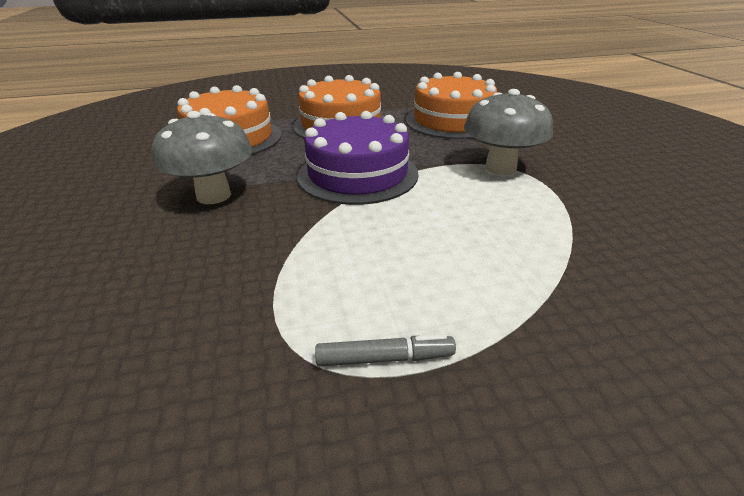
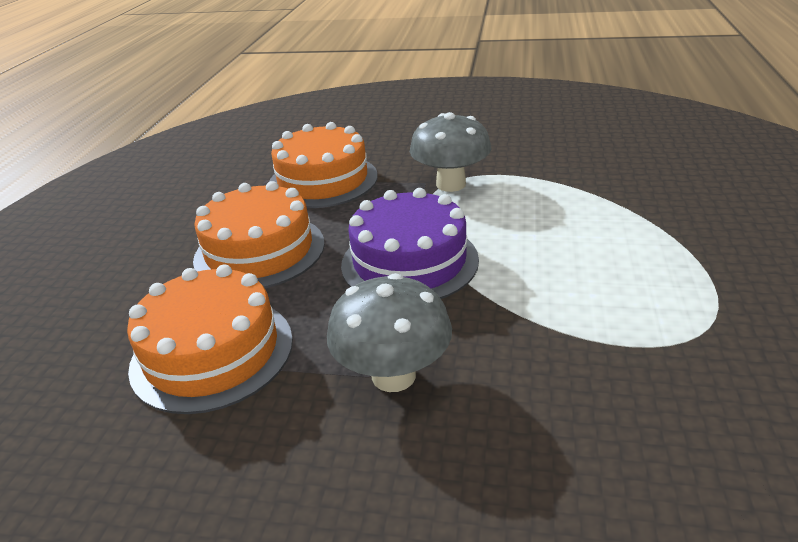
camera: 65 degrees left, 0 degrees up
grey marker [315,334,456,366] -> none

